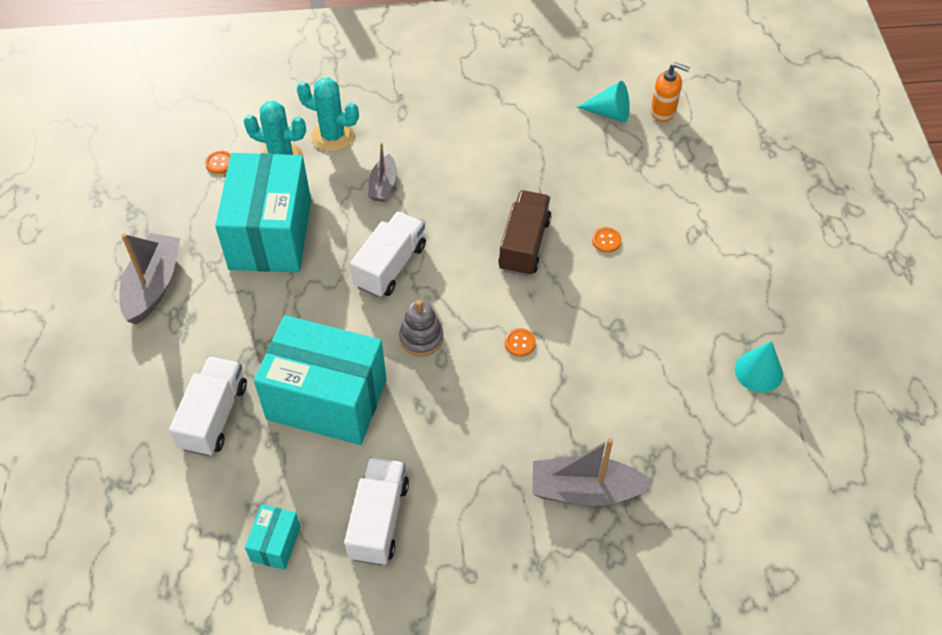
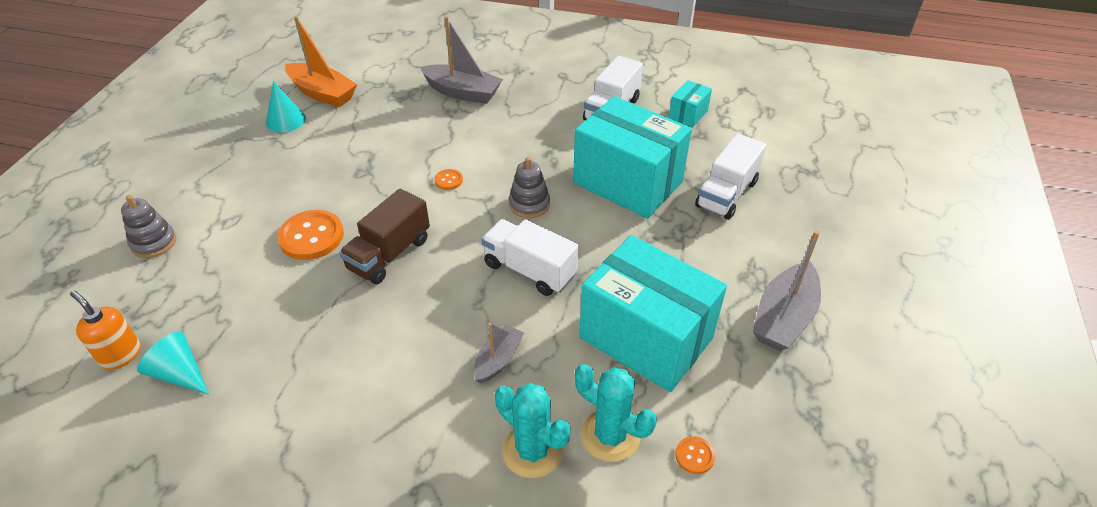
camera: 160 degrees left, 10 degrees down
turquoise box [215,153,311,273] -> turquoise box turned 75 degrees counterclockwise [579,235,727,392]
white truck [350,211,426,298] -> white truck turned 75 degrees clockwise [481,219,579,296]
orange button [592,227,622,253] -> orange button [277,210,344,260], size x2.08
none -> grey stacking toy [121,195,176,258]
none -> orange boat [285,16,357,107]

